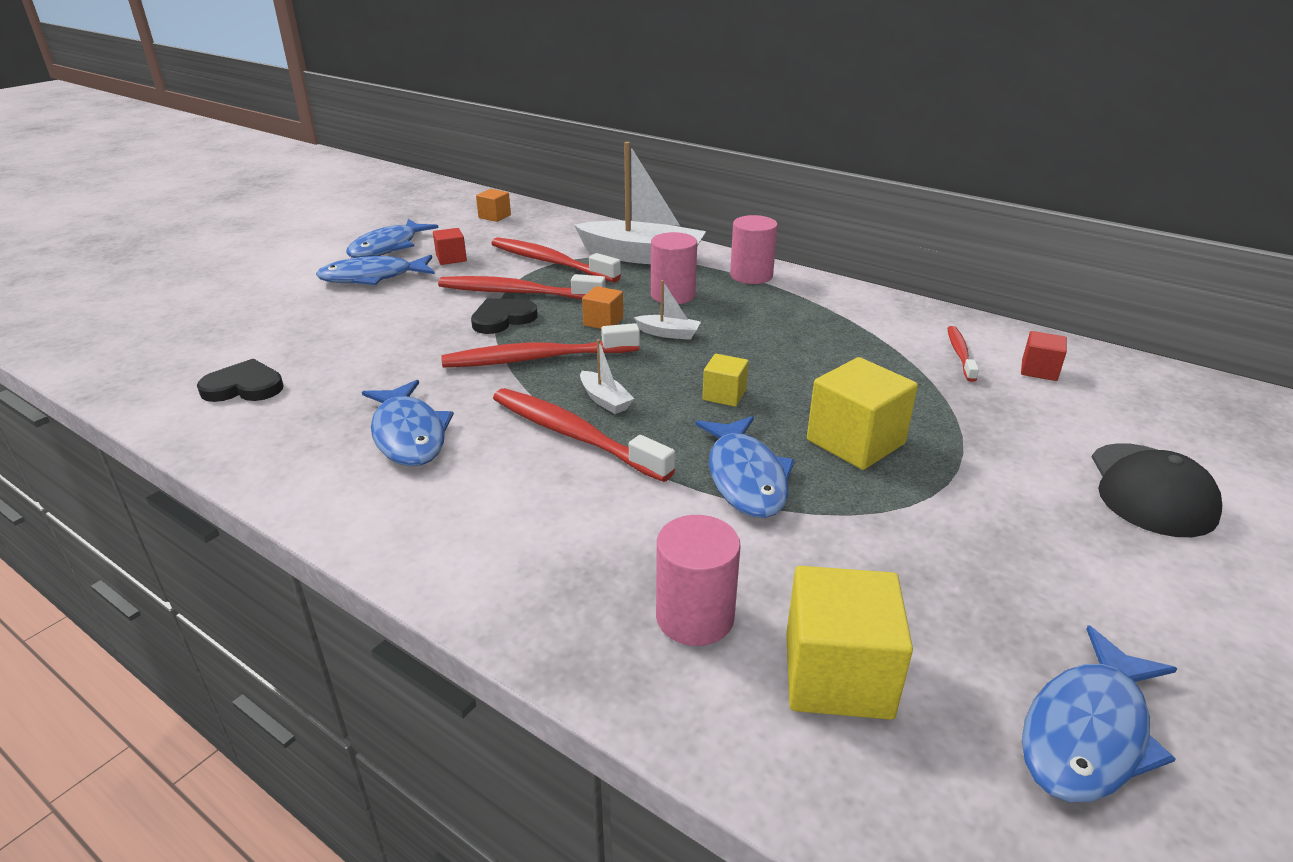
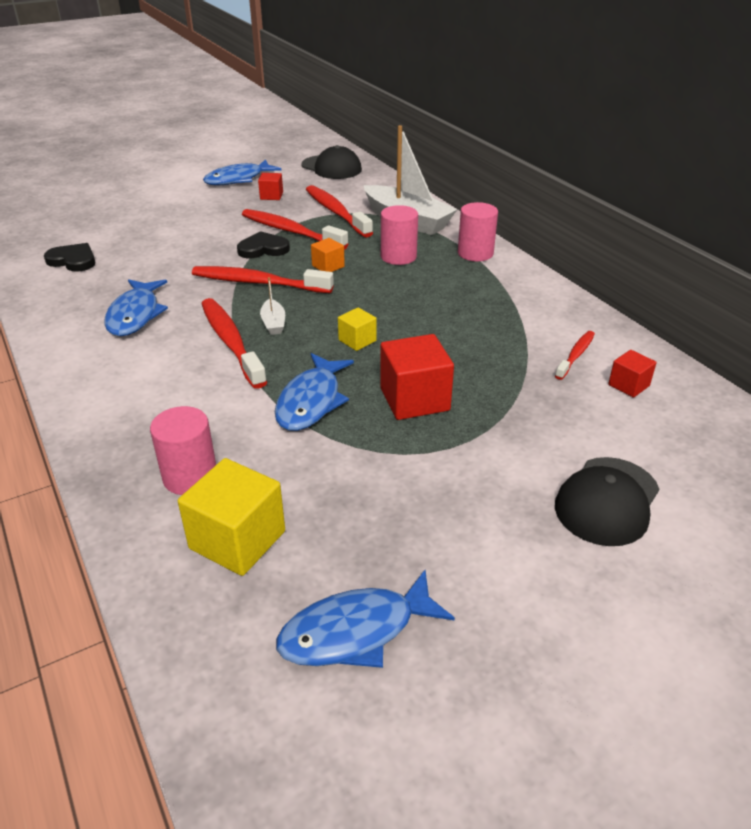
camera: 25 degrees right, 5 degrees up
blue fish [316,255,435,285] -> none
orange cube [476,189,511,222] -> black cap [301,145,362,179]
white boat [634,280,701,340] -> none
yellow cube [807,357,918,470] -> red cube [380,334,454,420]

